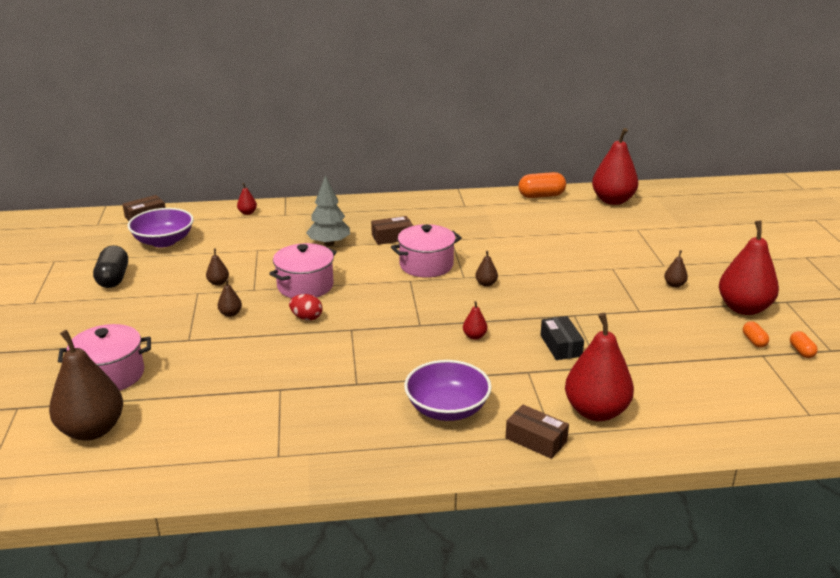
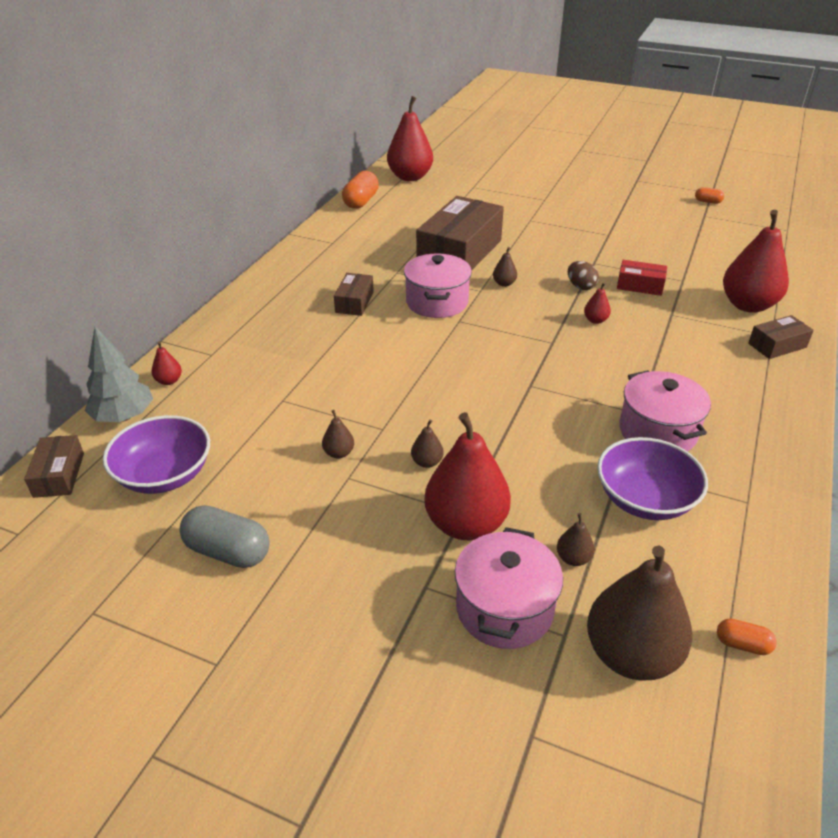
camera: 60 degrees left, 10 degrees up
black capsule [93,246,128,288] -> grey capsule [179,506,270,568]
pink pot [269,243,337,298] -> pink pot moved to [619,370,711,452]
red egg [289,294,322,321] -> none
grey tree [306,175,350,246] -> grey tree moved to [85,326,153,422]
purple bowl [404,360,492,421] -> purple bowl moved to [597,437,708,520]
black box [541,316,584,360] -> red box [617,260,667,296]
brown pear [664,250,688,288] -> brown pear moved to [557,513,595,566]
red pear [719,221,779,315] -> red pear moved to [424,412,511,540]
orange capsule [743,321,769,348] -> orange capsule moved to [717,618,777,655]
none -> brown box [416,196,504,271]
none -> brown egg [568,261,599,290]

